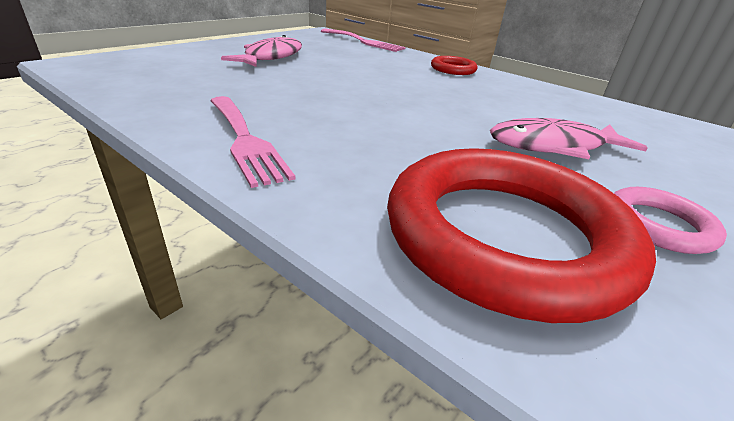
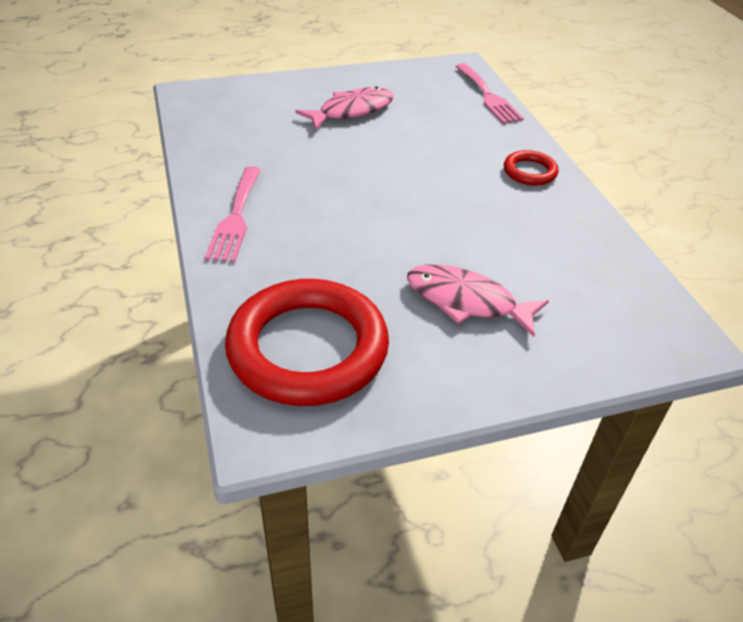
camera: 35 degrees right, 10 degrees up
pink ring [614,187,727,254] -> none

